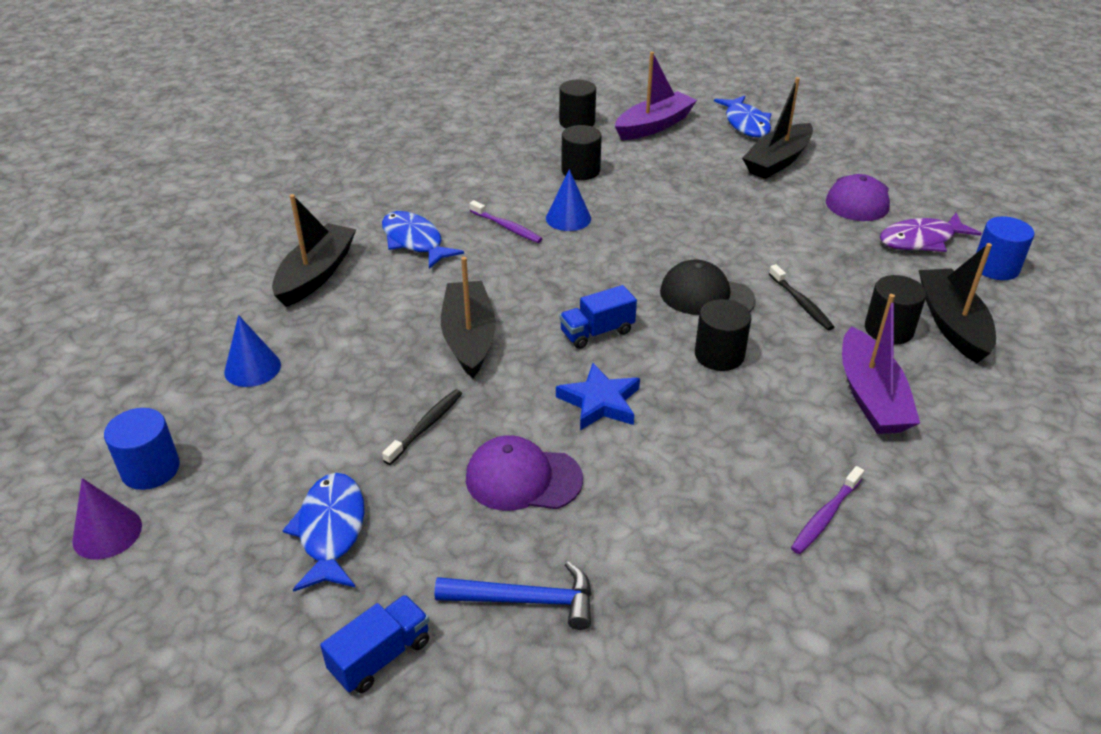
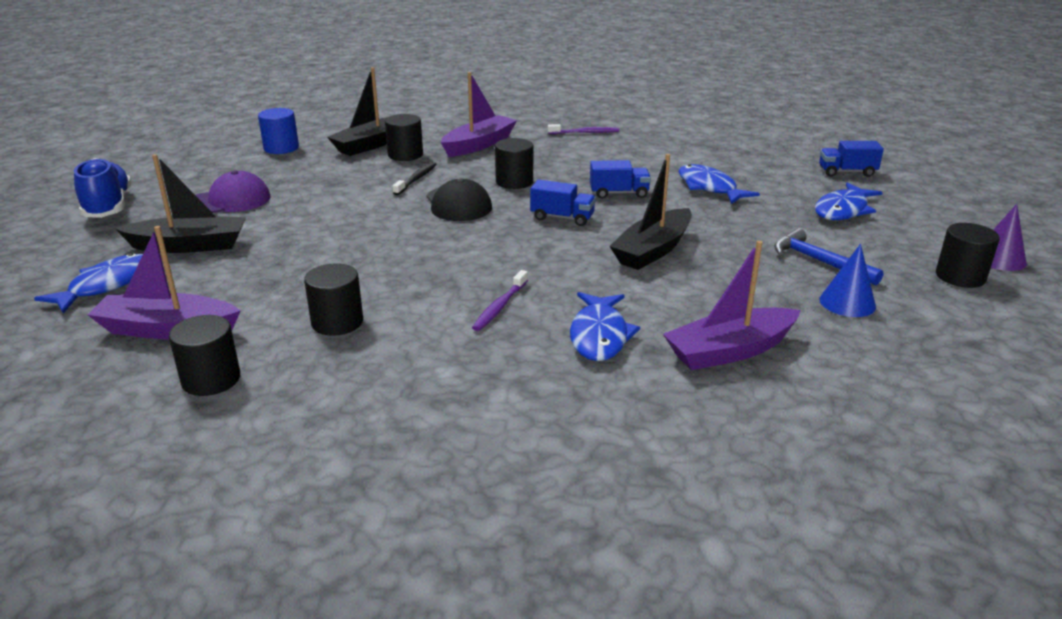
camera: 135 degrees left, 10 degrees down
blue cylinder [104,408,180,490] -> black cylinder [936,223,1000,288]
black boat [272,194,356,307] -> purple boat [663,241,801,370]
black toothbrush [382,389,462,465] -> none
blue hammer [435,561,592,630] -> blue hammer moved to [774,228,884,285]
purple cap [466,435,583,511] -> blue fish [678,164,760,204]
purple toothbrush [469,200,542,243] -> purple toothbrush turned 150 degrees counterclockwise [472,270,528,331]
blue cone [546,169,591,231] -> none
blue star [556,363,640,430] -> blue truck [590,160,651,199]
purple fish [880,213,982,252] -> none
none -> blue shoe [74,158,132,218]

